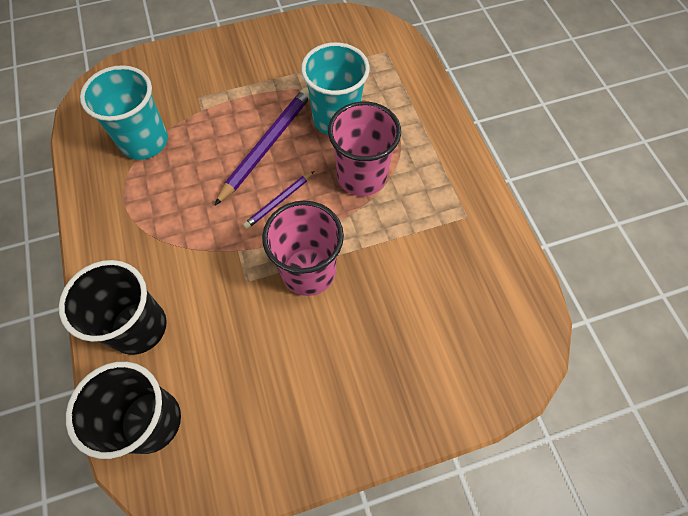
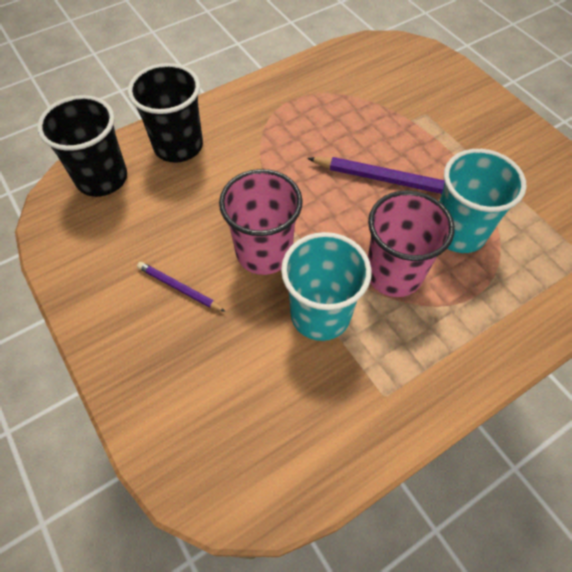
camera: 75 degrees right, 5 degrees down
turquoise cup [80,65,168,160] -> turquoise cup moved to [281,232,372,341]
purple pencil [243,171,314,229] -> purple pencil moved to [137,262,226,312]

